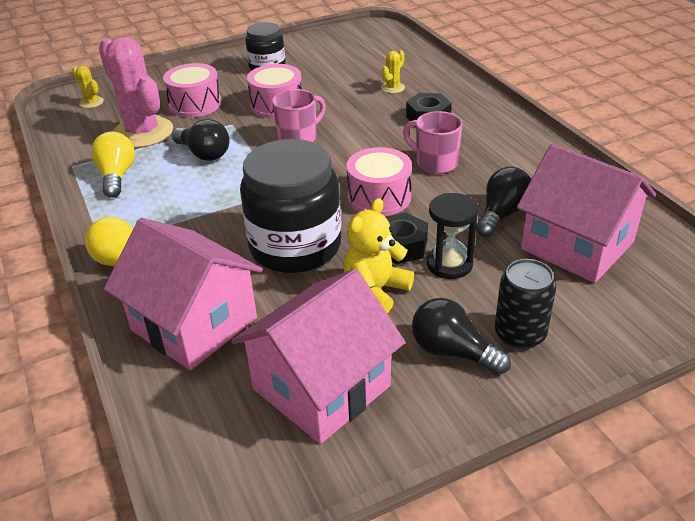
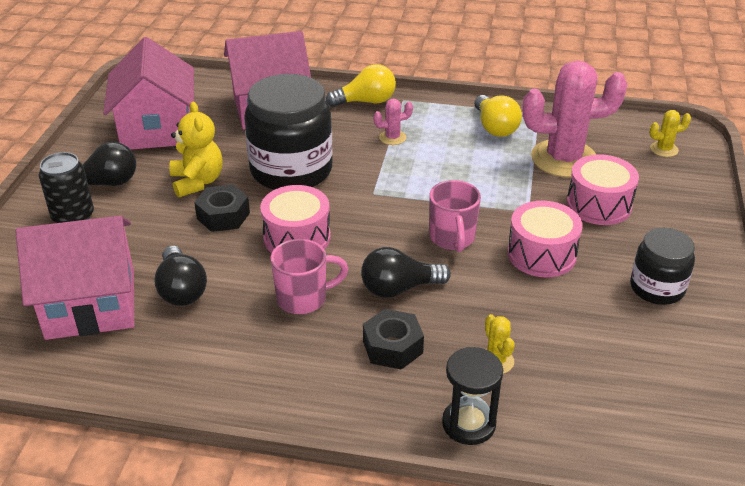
camera: 125 degrees right, 0 degrees up
yellow light bulb [91,132,135,198] -> yellow light bulb turned 45 degrees clockwise [474,95,522,137]
black light bulb [172,119,230,161] -> black light bulb moved to [361,247,451,298]
black hourglass [427,193,478,279] -> black hourglass moved to [442,347,503,445]
none -> pink cactus [373,99,413,145]

